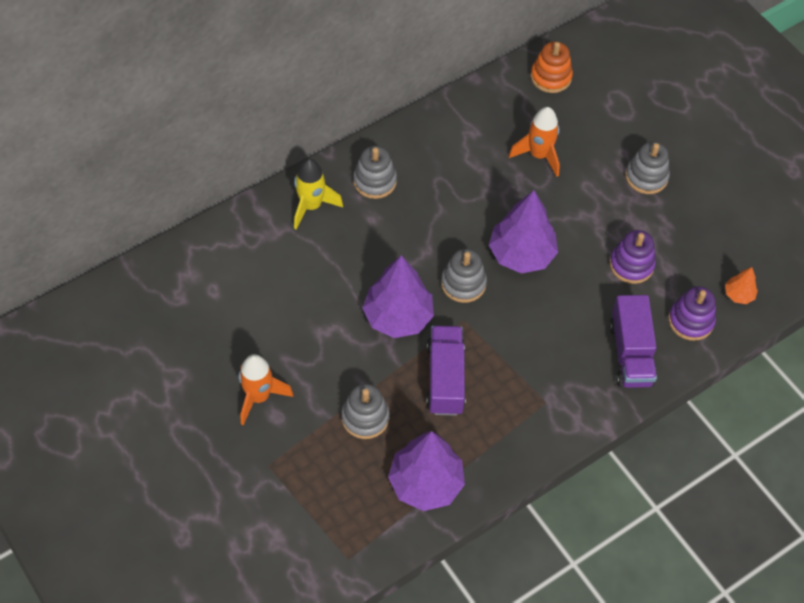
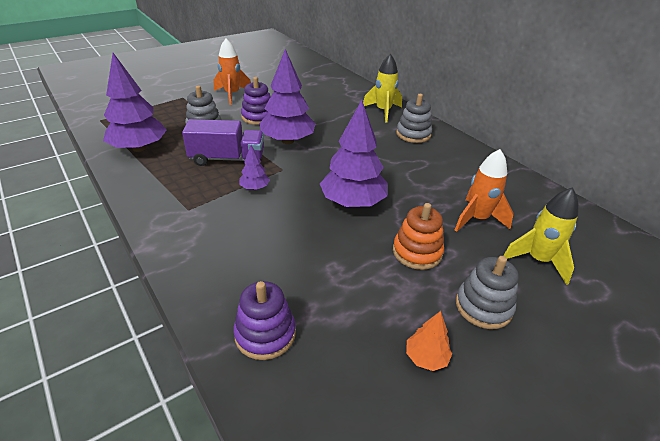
camera: 90 degrees right, 20 degrees down
grey stacking toy [441,249,487,303] -> none
orange stacking toy [531,42,573,93] -> orange stacking toy moved to [393,203,444,270]
purple truck [609,295,657,388] -> none
purple stacking toy [610,230,656,284] -> purple stacking toy moved to [241,77,271,125]
orange tree [725,267,758,304] -> orange tree moved to [406,311,452,371]
none -> purple tree [239,145,270,190]
none -> yellow rocket [503,187,578,285]

